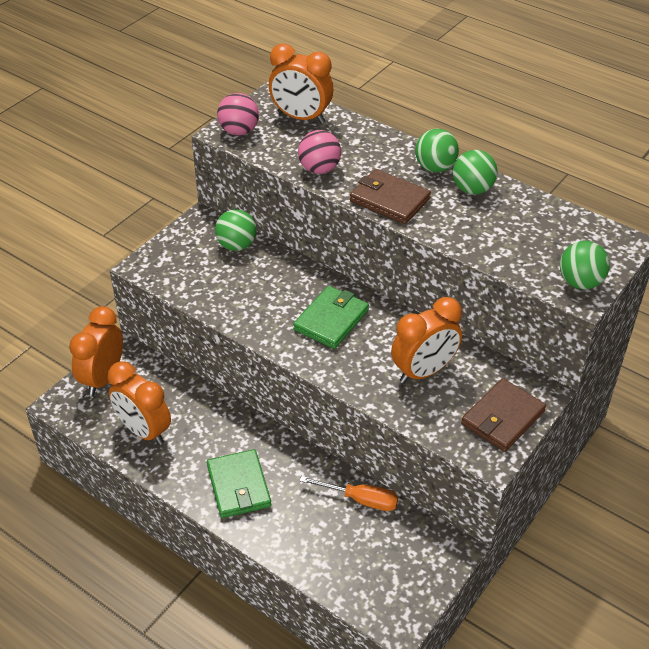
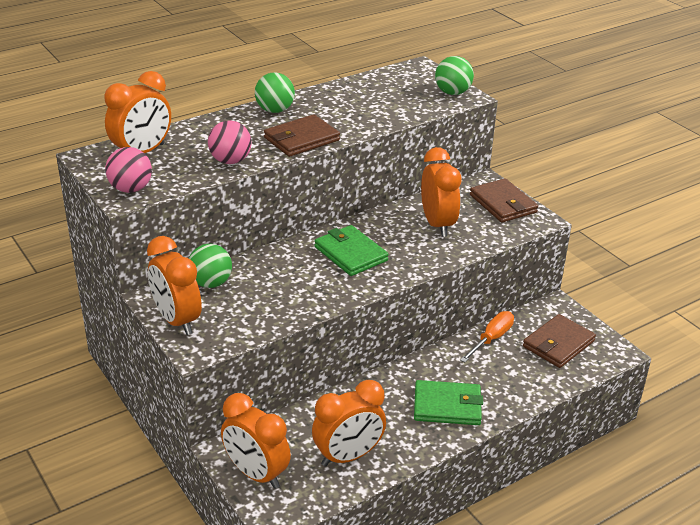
camera: 70 degrees left, 10 degrees down
green ball [453,150,497,195] -> none
none -> orange clock [147,236,202,335]
none -> brown wallet [523,314,596,368]

